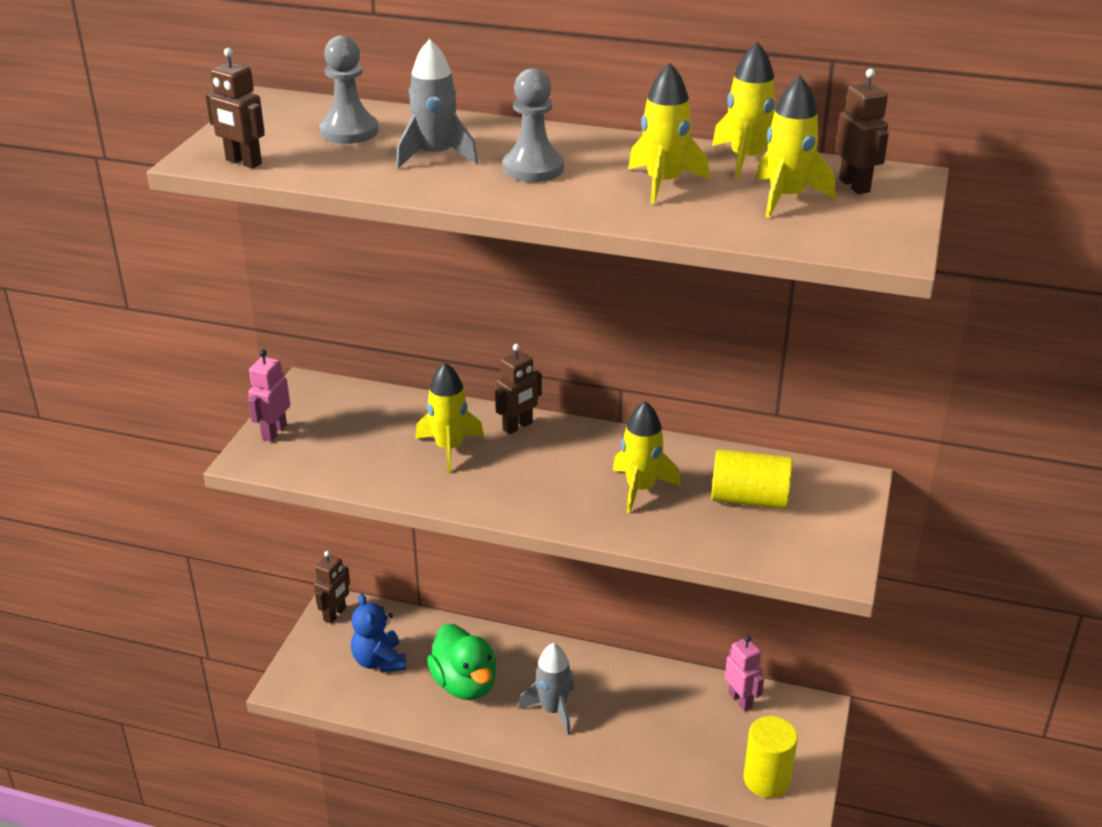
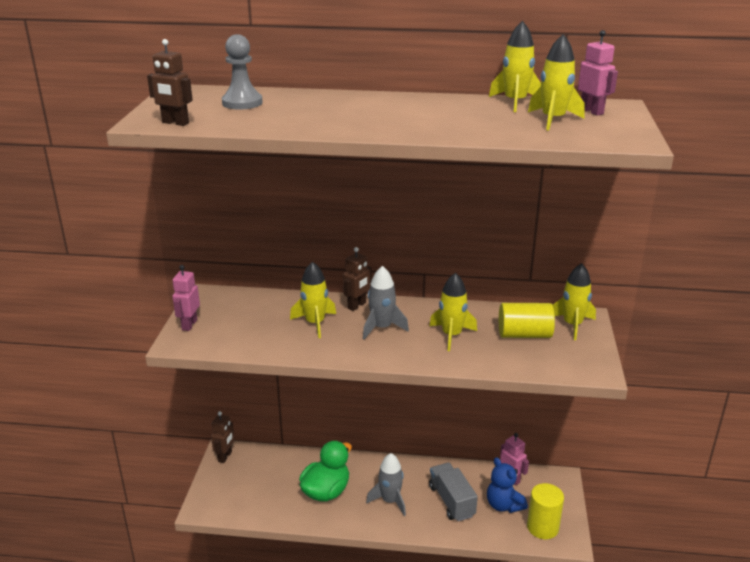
camera: 10 degrees left, 5 degrees down
blue teddy bear [351,594,406,672] -> blue teddy bear moved to [487,457,528,513]
grey rocket [396,39,478,168] -> grey rocket moved to [363,266,409,340]
green duck [427,624,497,700] -> green duck turned 105 degrees counterclockwise [299,441,352,501]
grey pawn [503,68,564,182] -> none
yellow rocket [628,63,709,204] -> yellow rocket moved to [553,263,596,340]
brown robot [835,69,889,194] -> pink robot [578,30,618,116]
none -> grey truck [429,463,478,521]

